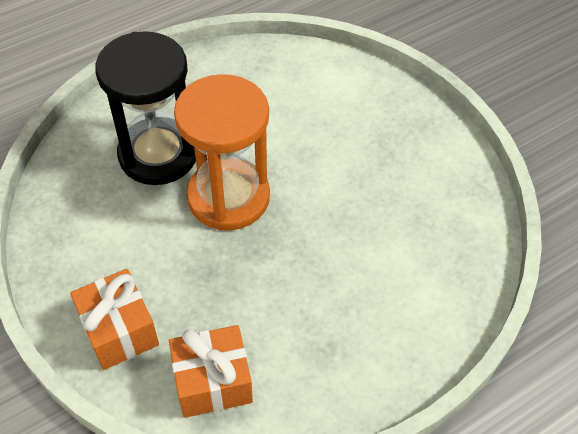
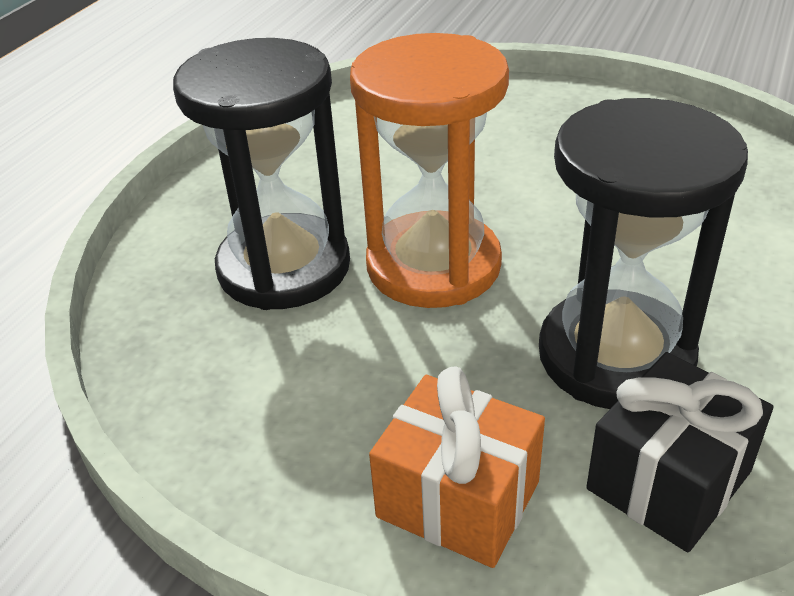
camera: 30 degrees left, 15 degrees down
orange gift [169,325,253,418] -> black gift [586,352,774,552]
none -> black hourglass [539,98,748,409]

